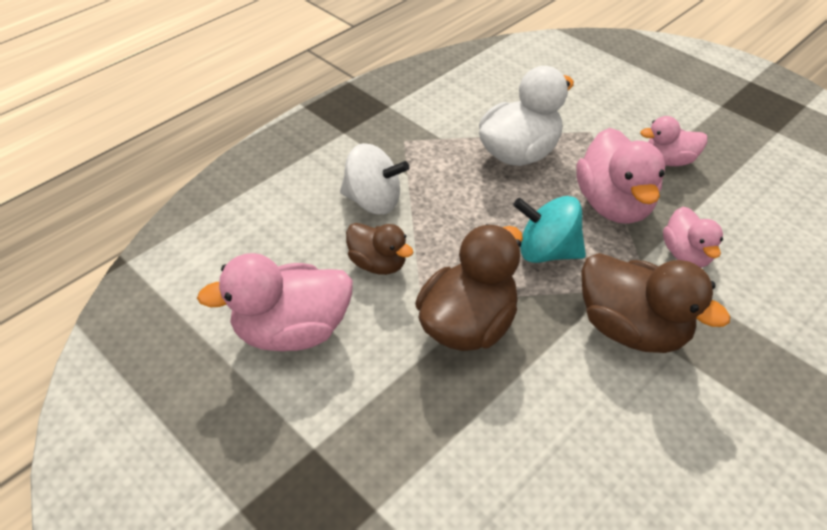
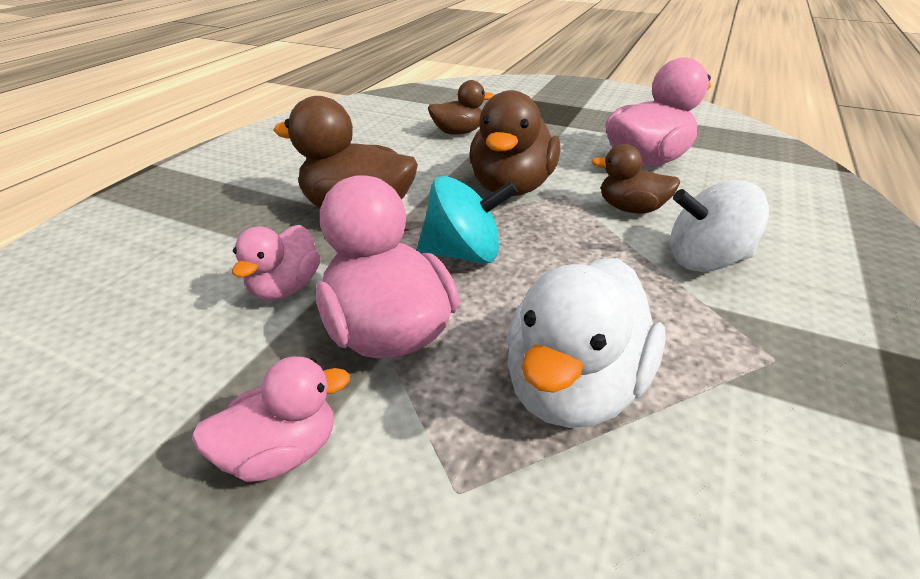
camera: 160 degrees right, 10 degrees down
pink duck [663,207,723,268] -> pink duck turned 135 degrees counterclockwise [232,225,320,300]
none -> brown duck [428,80,494,135]

